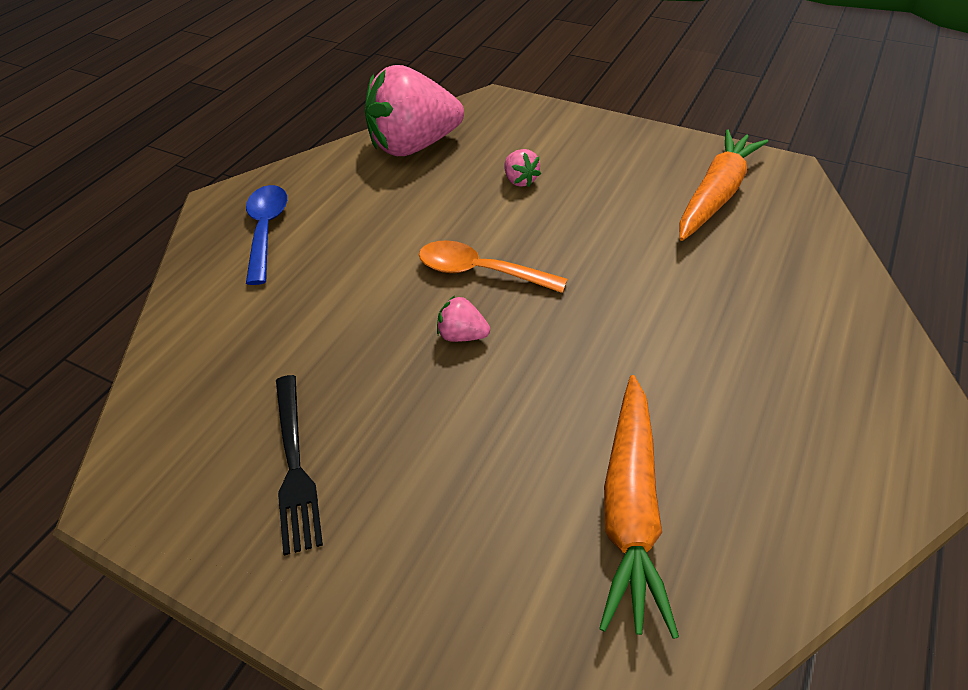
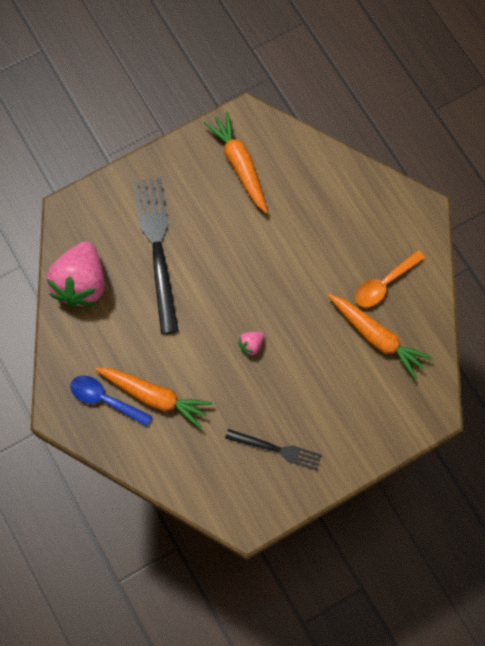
camera: 60 degrees left, 25 degrees up
orange spoon [419,240,567,293] -> orange spoon moved to [355,250,425,307]
pink strawberry [505,149,541,187] -> black fork [134,177,179,334]
none -> orange carrot [95,368,212,429]

